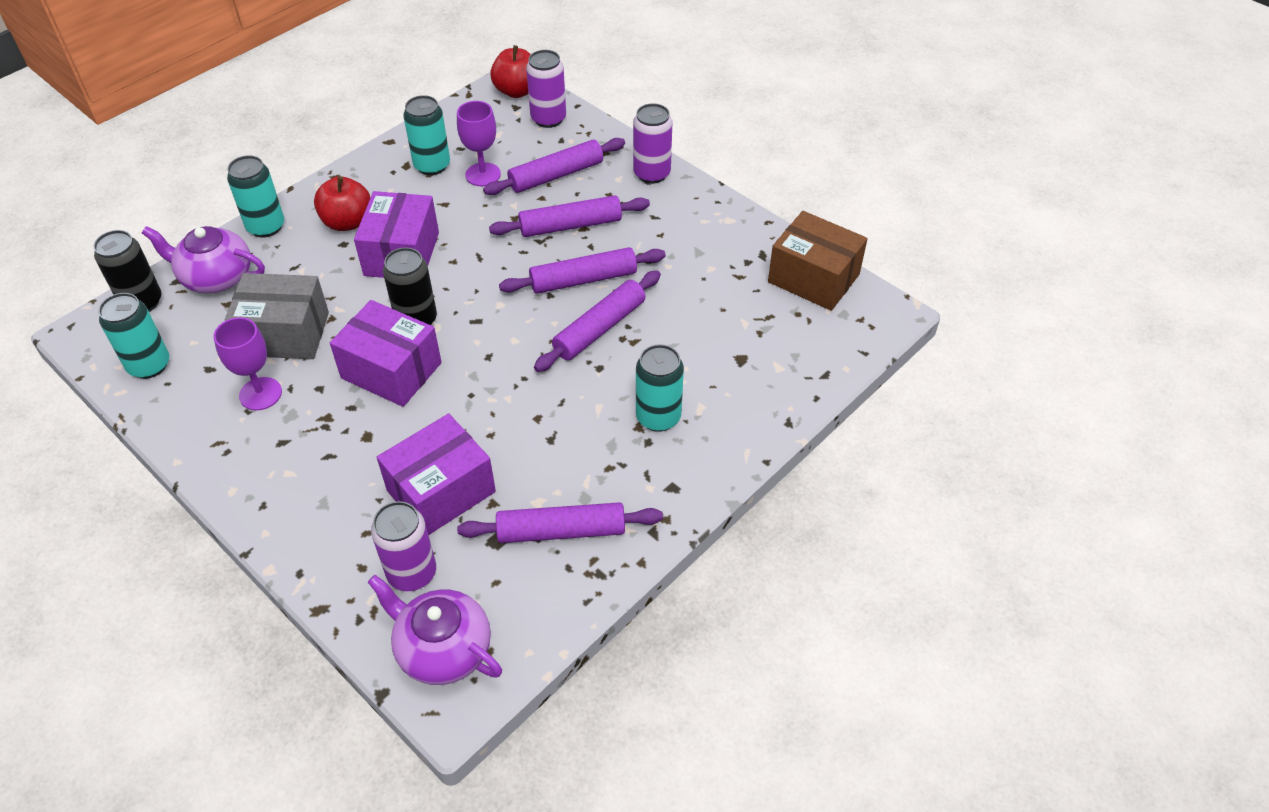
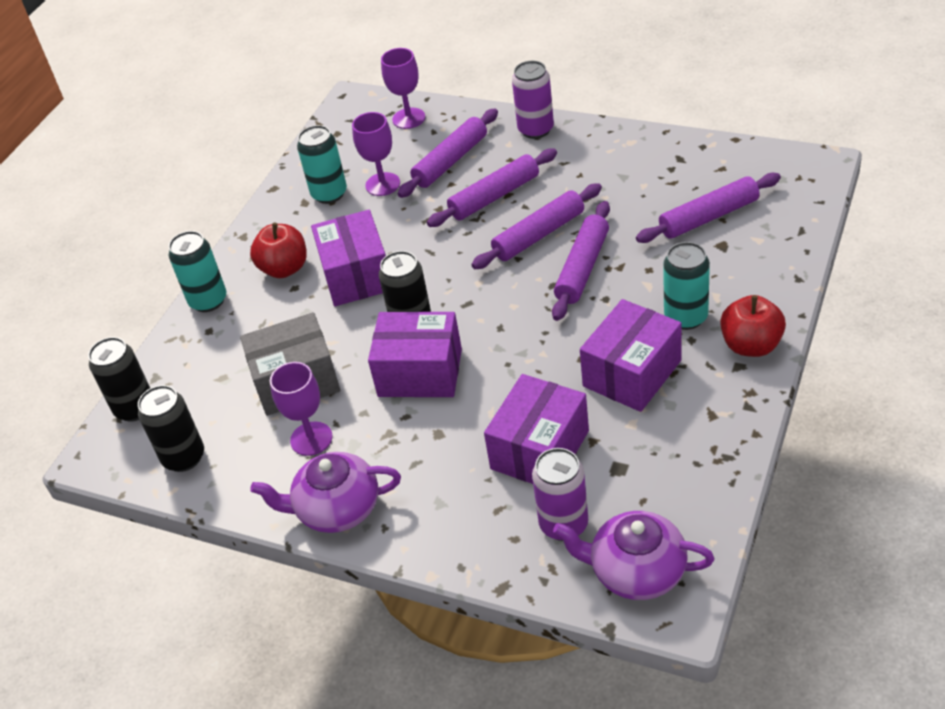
camera: 15 degrees left, 5 degrees down
turquoise can [98,293,169,379] -> black can [138,385,204,472]
purple teapot [142,226,265,293] -> purple teapot moved to [250,452,401,533]
purple rolling pin [457,502,663,543] -> purple rolling pin moved to [636,173,781,243]
red apple [490,45,531,98] -> red apple moved to [720,295,786,357]
purple can [526,50,566,128] -> purple goblet [381,48,425,129]
brown box [768,211,868,311] -> none
none -> purple box [580,299,682,412]

